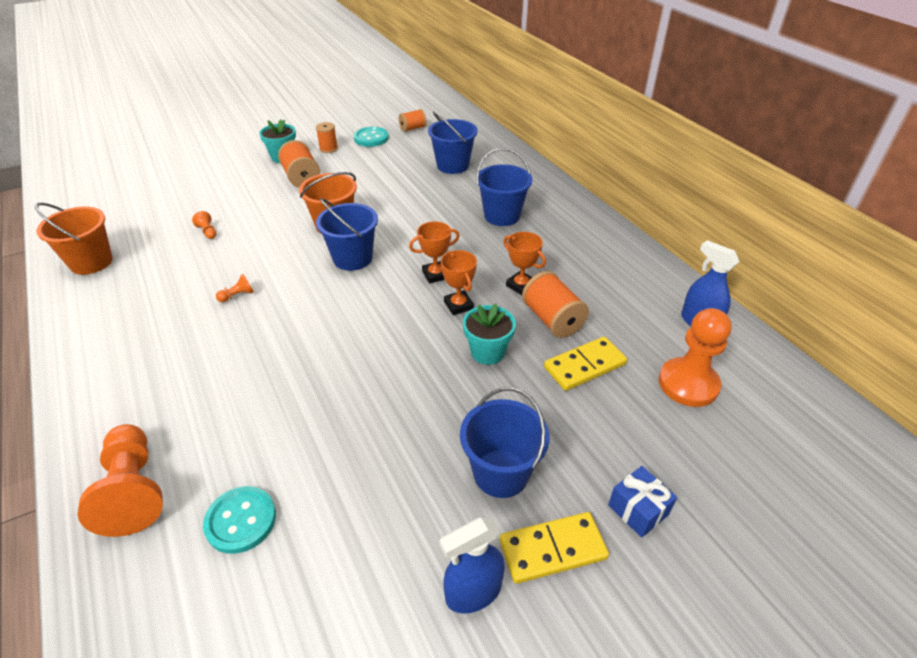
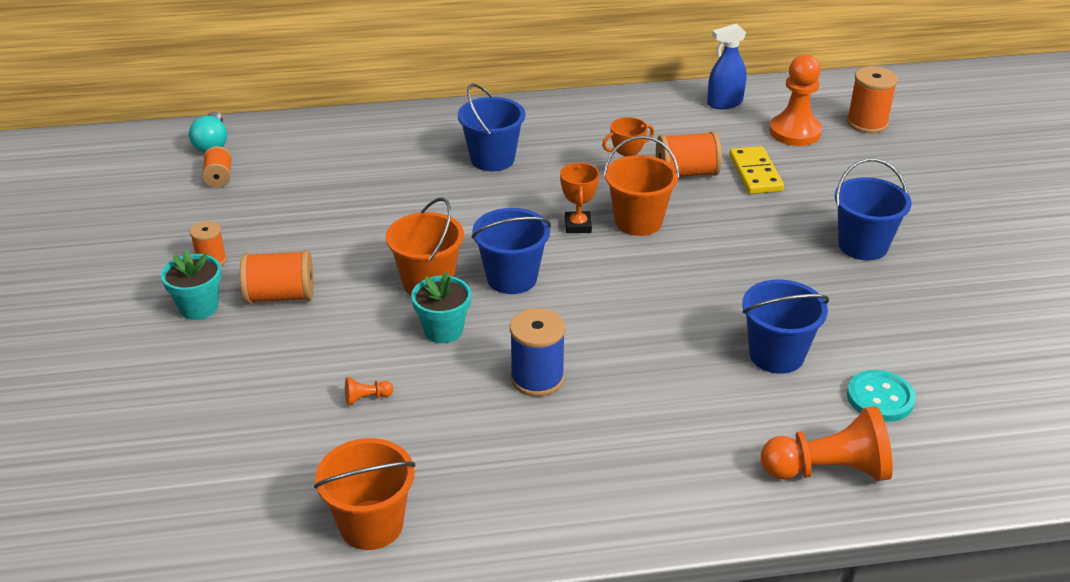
camera: 70 degrees left, 5 degrees down
orange pawn [216,274,254,302] -> blue spool [510,308,566,397]
turquoise button [354,127,389,147] -> none
blue bucket [428,111,478,174] -> blue bucket moved to [742,279,829,374]
blue spray bottle [440,517,504,614] -> none
orange trophy [441,250,477,315] -> orange bucket [604,136,680,236]
turquoise flower pot [463,303,516,365] -> turquoise flower pot moved to [411,272,471,343]
yellow domino [500,512,609,584] -> none
blue gift [608,466,677,538] -> none
none -> turquoise light bulb [189,112,227,153]
none -> orange spool [847,66,898,133]

